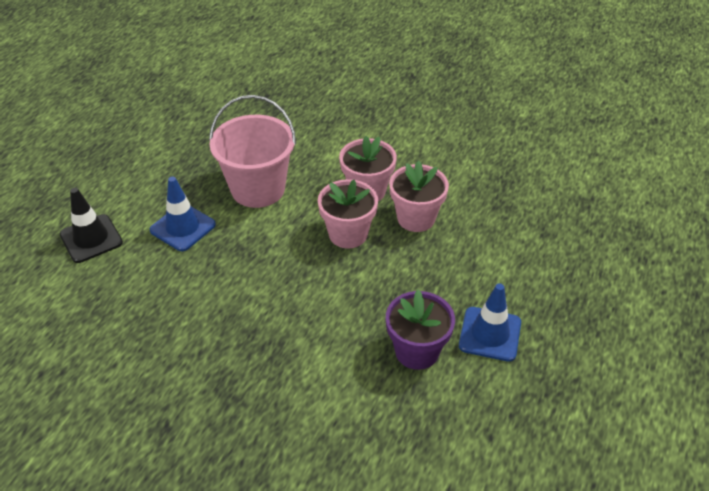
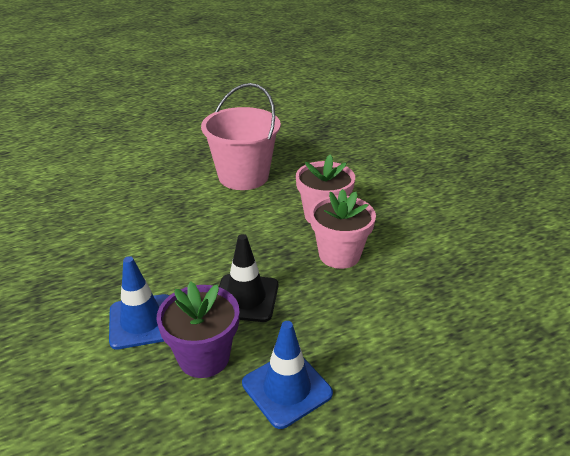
camera: 40 degrees right, 10 degrees down
black traffic cone [60,188,123,263] -> black traffic cone moved to [219,234,278,322]
blue traffic cone [150,176,216,251] -> blue traffic cone moved to [109,256,169,349]
pink flower pot [318,179,378,249] -> none

